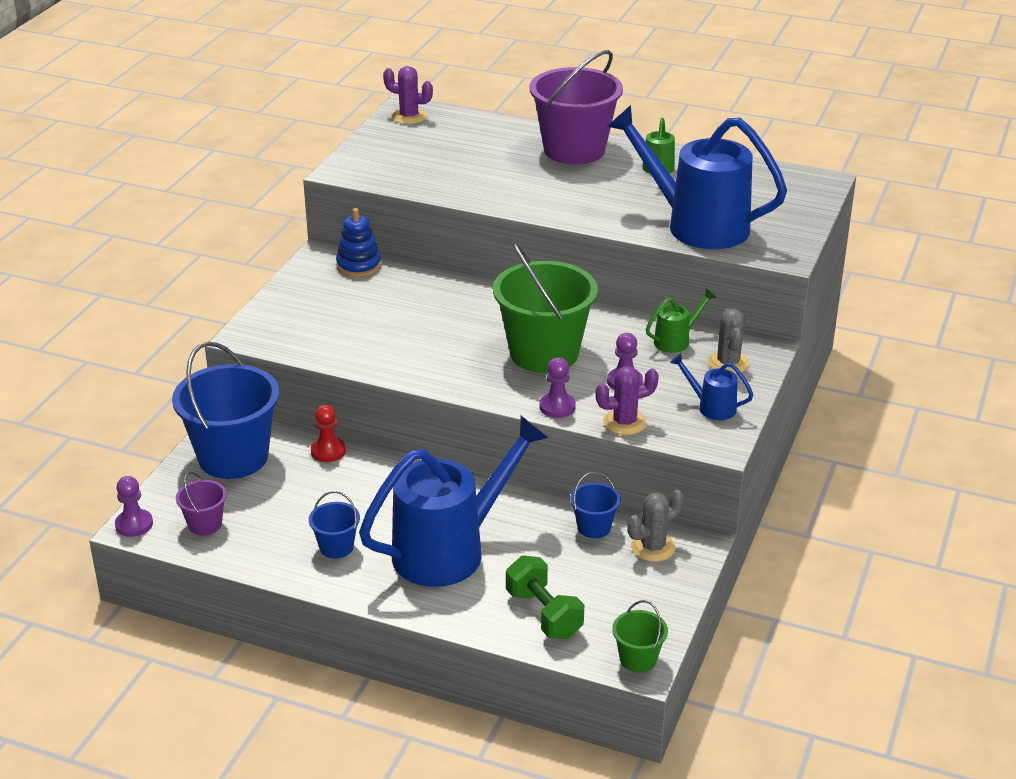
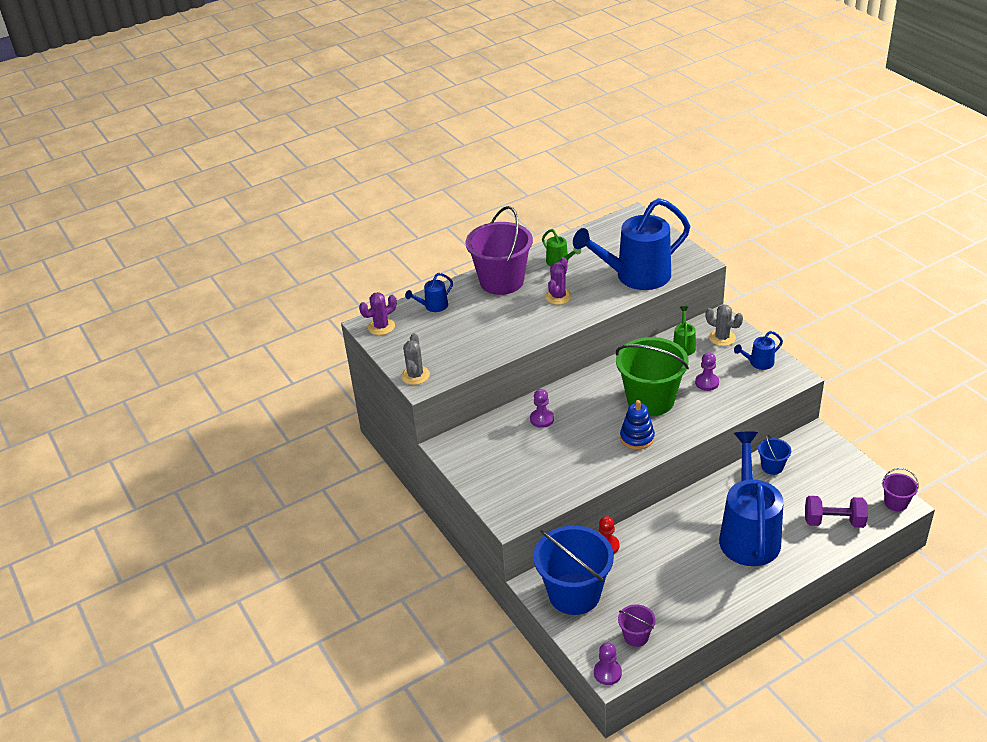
camera: 50 degrees left, 5 degrees up
blue bucket [309,491,360,559] -> none
blue stacking toy [336,208,381,277] -> blue stacking toy moved to [620,400,655,450]
green dumbbell [506,555,584,639] -> purple dumbbell [805,496,868,528]
purple pawn [539,357,576,418] -> purple pawn moved to [530,389,554,428]
purple cactus [595,366,659,435] -> purple cactus moved to [545,257,572,305]
green bucket [612,600,668,673] -> purple bucket [882,468,919,511]
grey cactus [627,489,684,562] -> grey cactus moved to [401,333,430,385]
none -> blue watering can [405,273,453,312]

